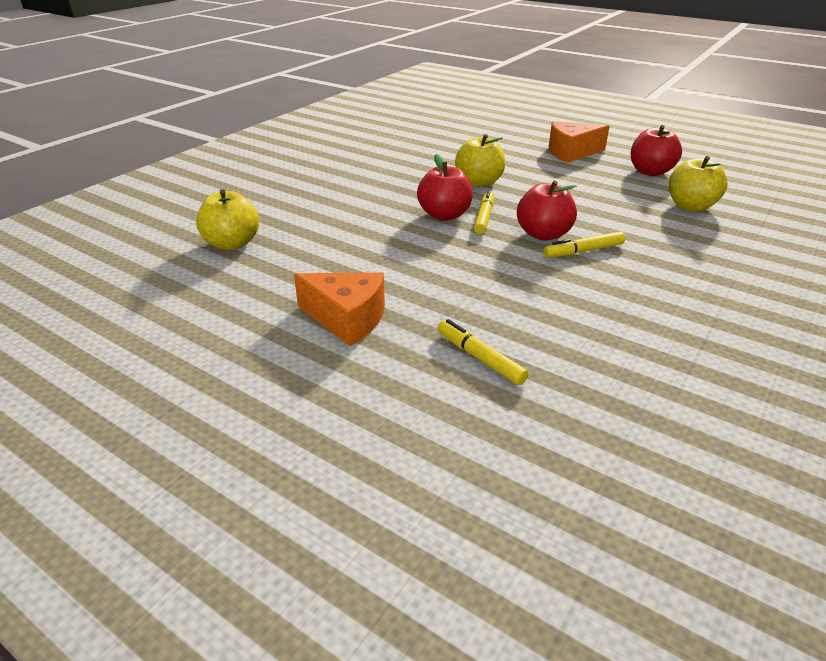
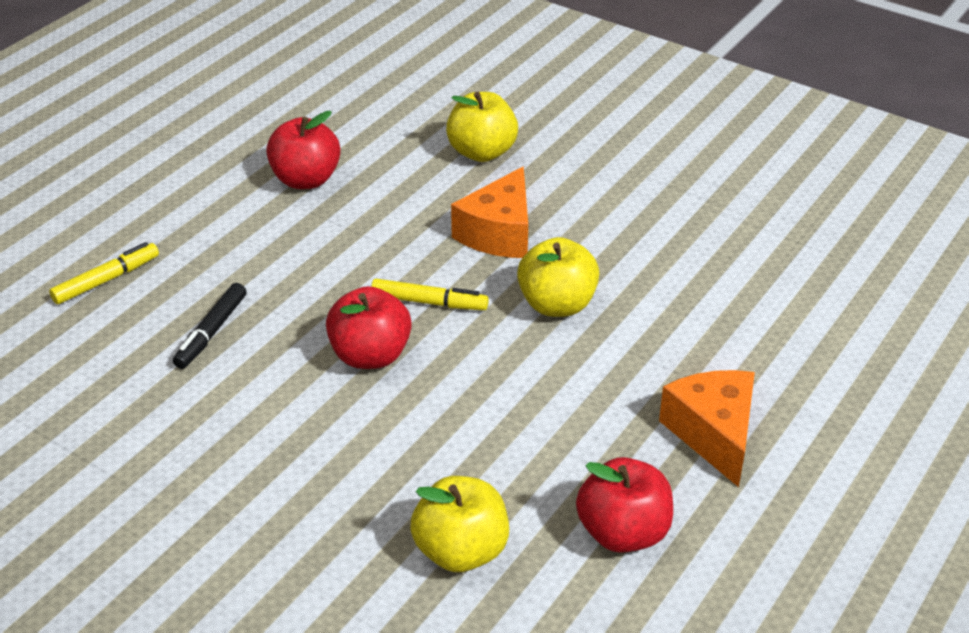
camera: 90 degrees right, 5 degrees up
yellow apple [196,189,259,250] -> yellow apple moved to [446,92,518,162]
orange cheese [294,272,385,346] -> orange cheese moved to [451,167,528,258]
red apple [417,154,473,221] -> red apple moved to [266,111,341,189]
yellow marker [544,231,625,258] -> none
none -> black marker [173,283,247,369]

